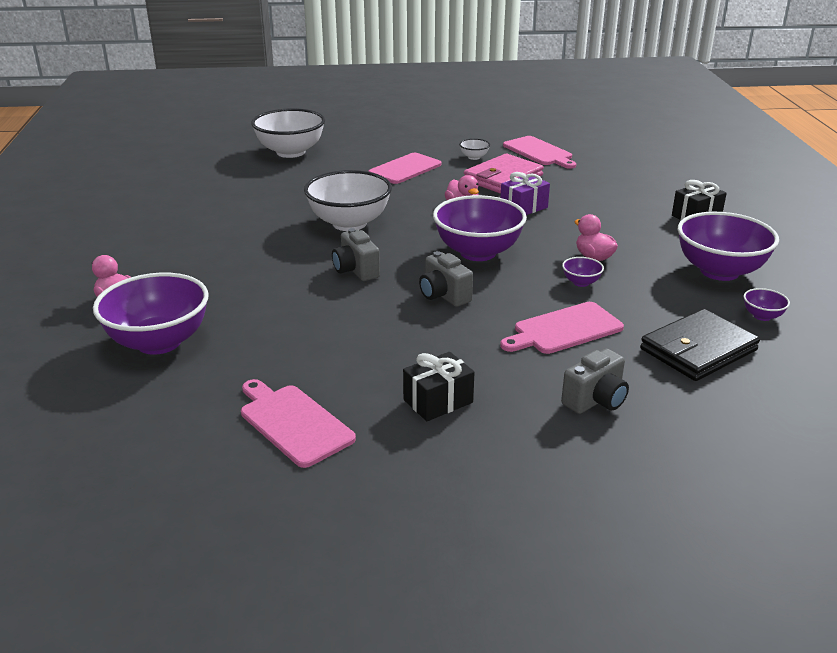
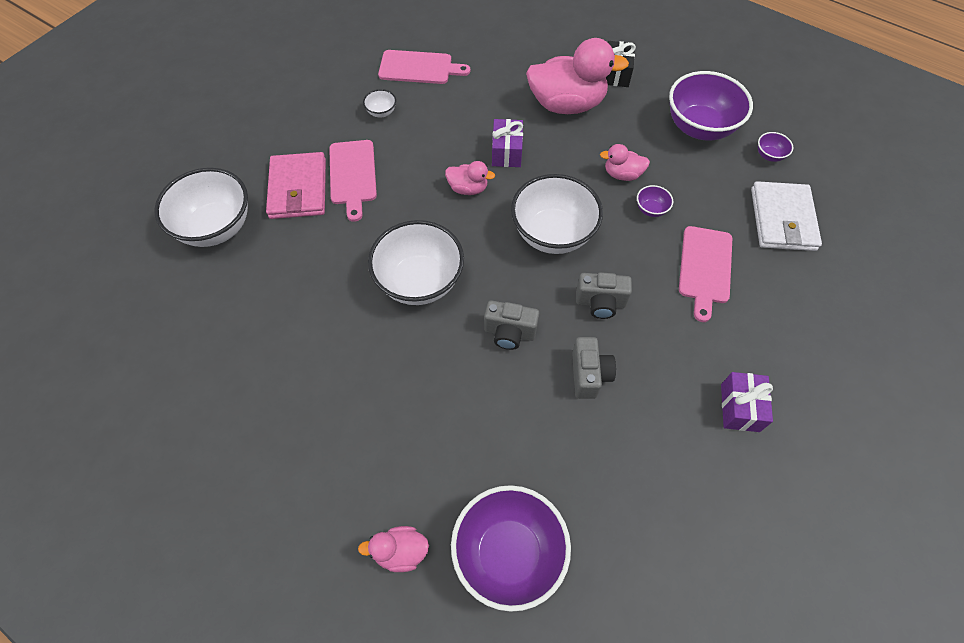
camera: 50 degrees left, 30 degrees up
pink cutting board [241,379,356,468] -> none
black gift [403,352,475,421] -> purple gift [721,372,773,432]
purple bowl [433,195,527,261] -> white bowl [511,174,603,254]
pink wallet [464,154,544,194] -> pink wallet moved to [266,152,326,219]
grey camera [561,349,629,414] -> grey camera moved to [572,337,616,399]
black wallet [640,309,760,381] -> white wallet [751,181,822,251]
none -> pink duck [526,38,629,114]

